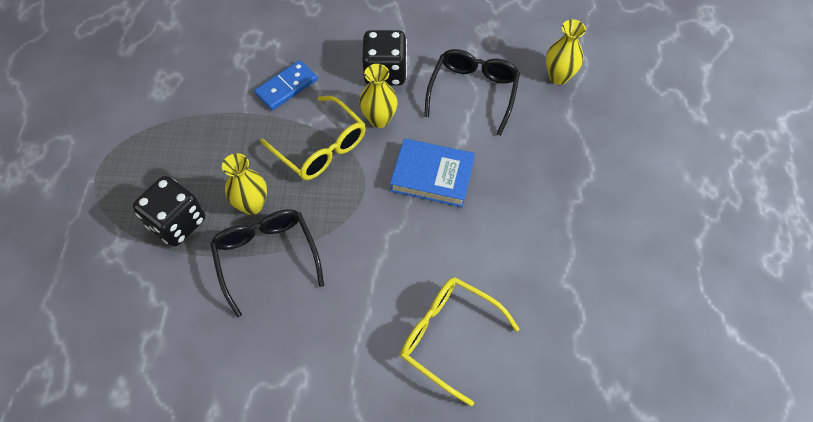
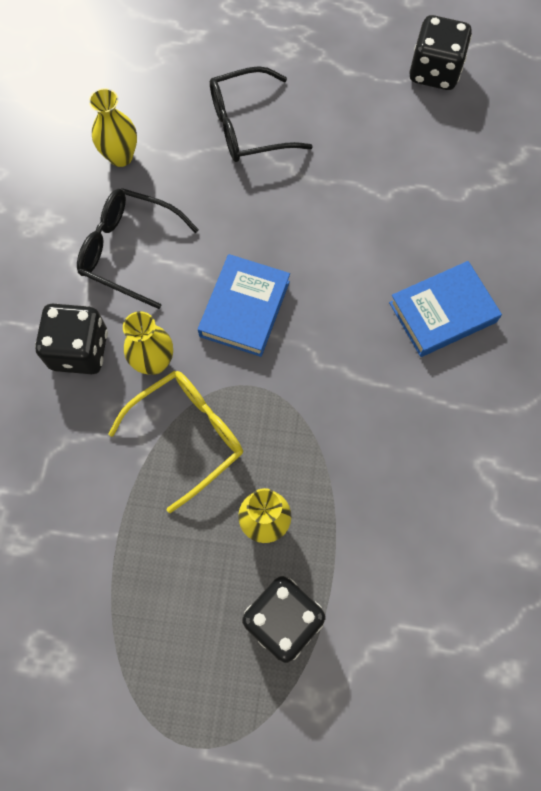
camera: 85 degrees left, 10 degrees up
black glasses [210,209,324,317] -> black glasses moved to [210,66,313,162]
blue domino [254,60,318,111] -> none
yellow glasses [400,277,520,406] -> blue book [389,261,502,357]
none -> black dice [409,15,472,90]

